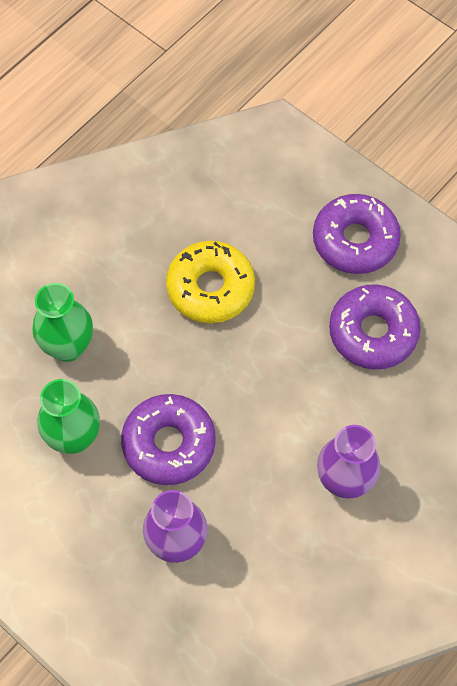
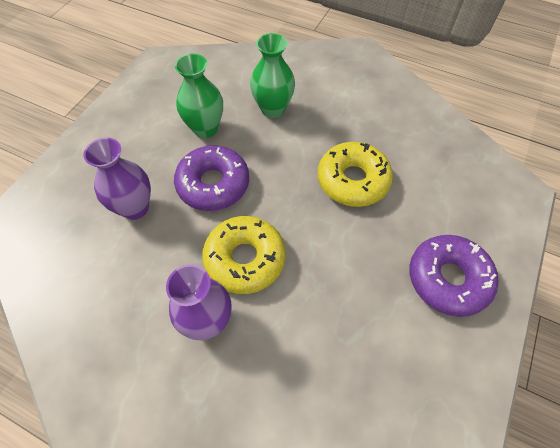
camera: 75 degrees right, 5 degrees down
purple donut [329,284,420,370] -> none
none -> yellow donut [202,216,286,294]

